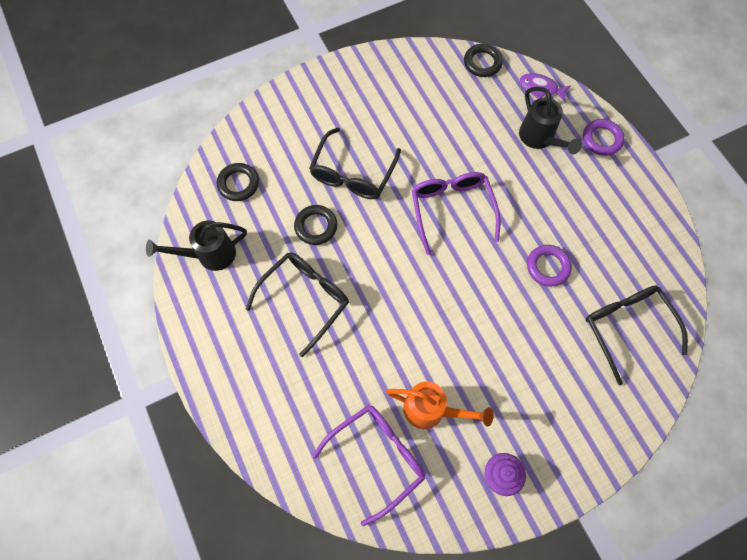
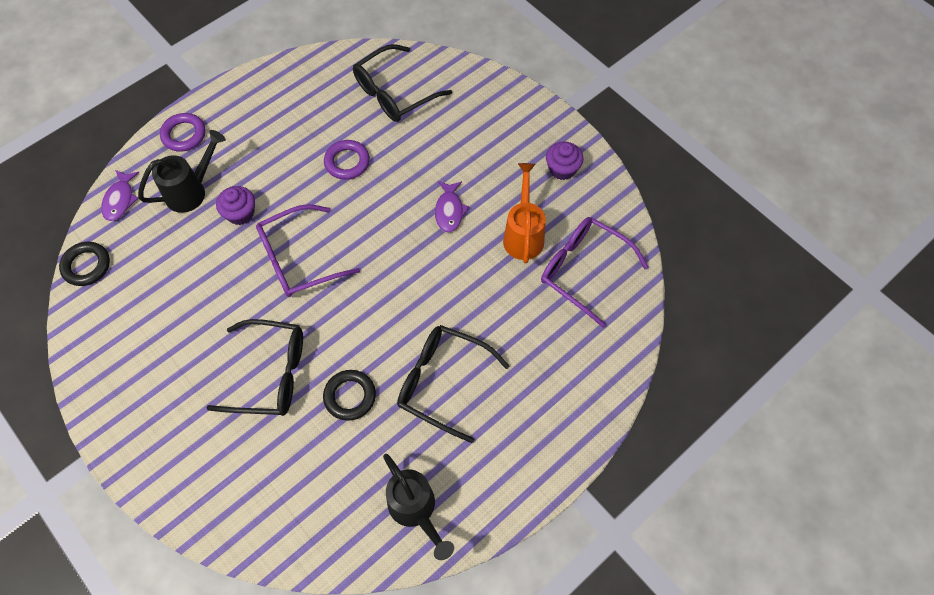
camera: 105 degrees left, 5 degrees down
black ring [217,163,259,201] -> none
none -> purple cupcake [216,186,255,225]
none -> purple fish [435,181,469,232]

